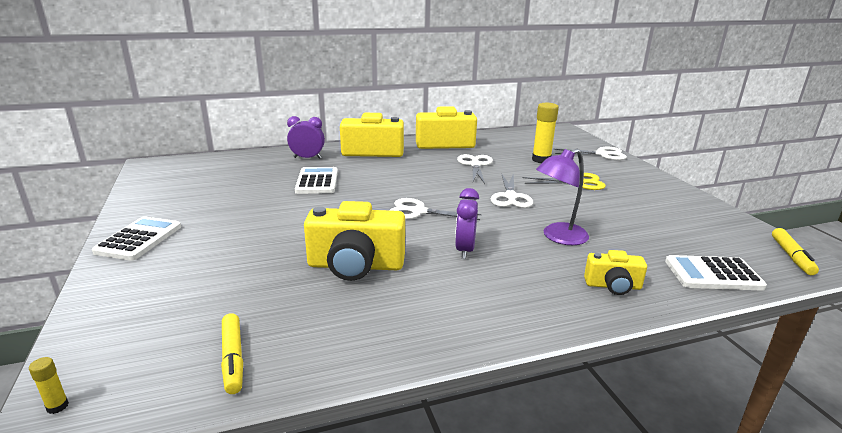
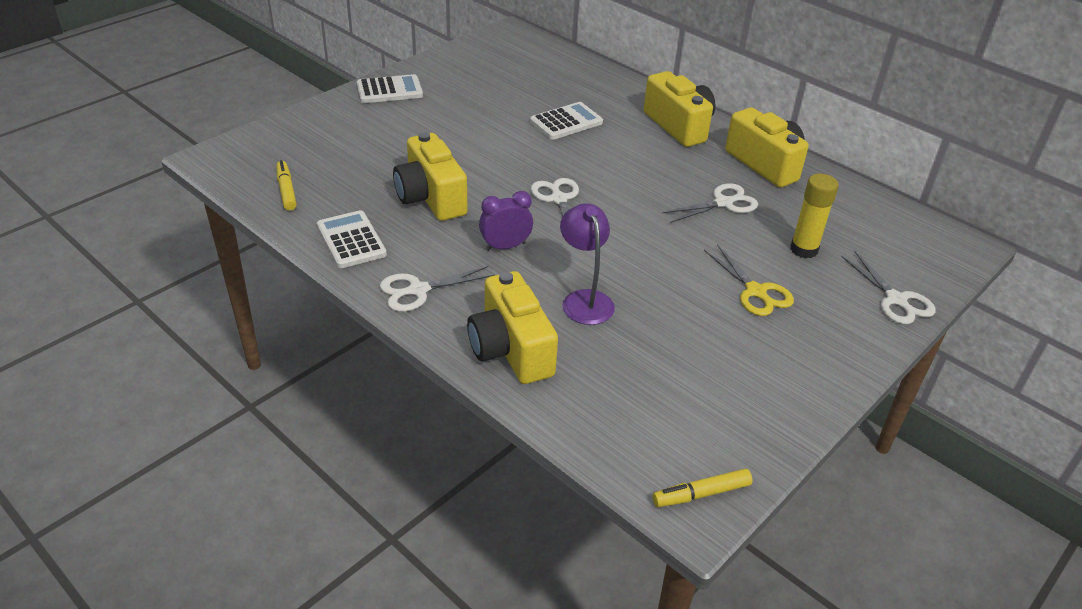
camera: 60 degrees right, 15 degrees up
yellow glue stick [29,357,69,414] -> none
yellow marker [221,313,243,394] -> yellow marker turned 120 degrees clockwise [276,160,297,211]
purple clock [287,116,325,159] -> none
white scissors [491,174,533,208] -> white scissors moved to [380,266,494,312]
purple lamp [536,149,589,245] -> purple lamp turned 45 degrees clockwise [560,203,615,325]
yellow camera [584,250,647,295] -> yellow camera [467,271,558,384], size x1.85
white calculator [665,255,767,291] -> white calculator moved to [317,210,387,268]

